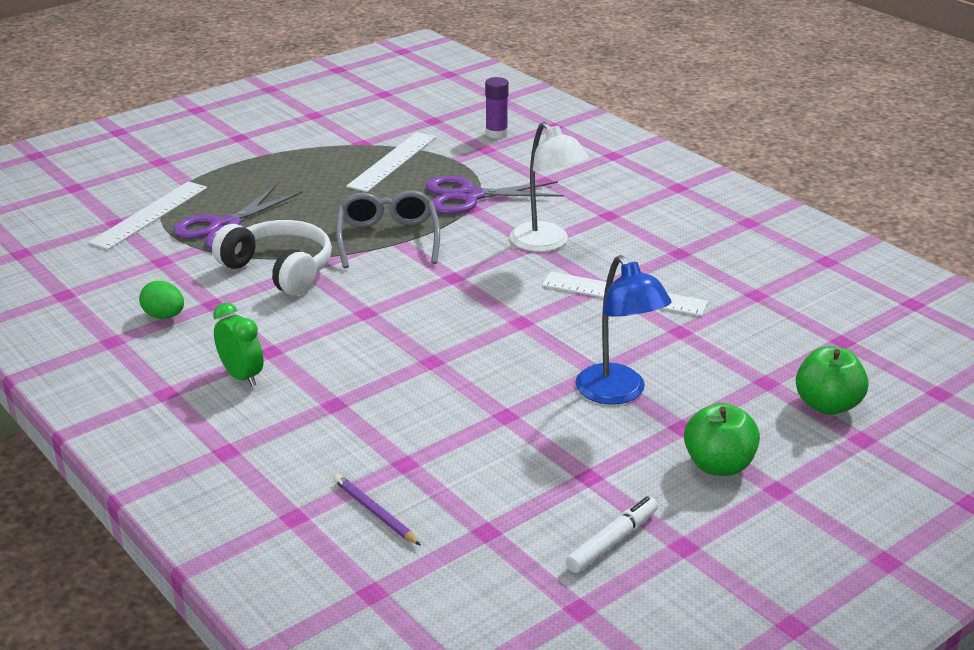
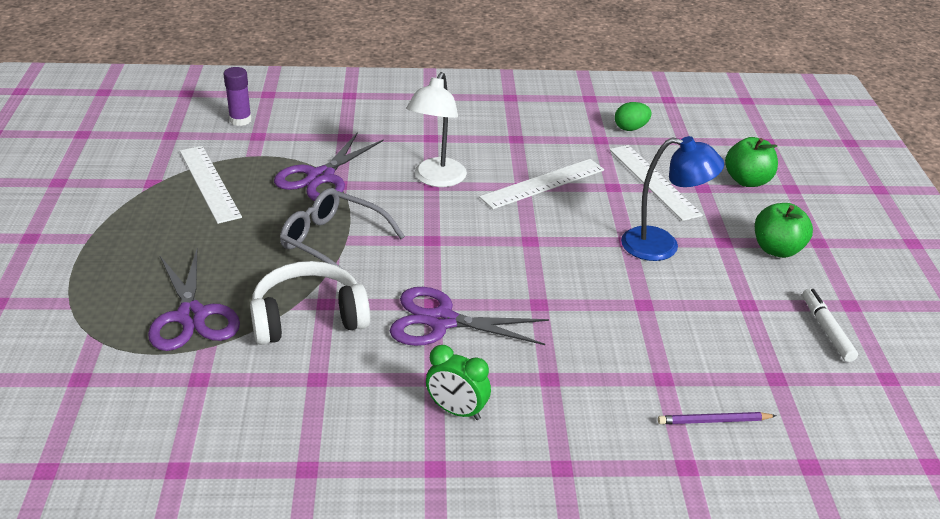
camera: 55 degrees left, 5 degrees up
white ruler [88,181,207,250] -> white ruler moved to [610,145,703,221]
green egg [139,281,184,319] -> green egg moved to [615,102,652,131]
green clock [213,303,264,387] -> green clock turned 150 degrees counterclockwise [426,345,491,420]
white lamp [510,122,589,252] -> white lamp turned 105 degrees clockwise [406,72,467,187]
none -> purple scissors [390,287,549,346]

